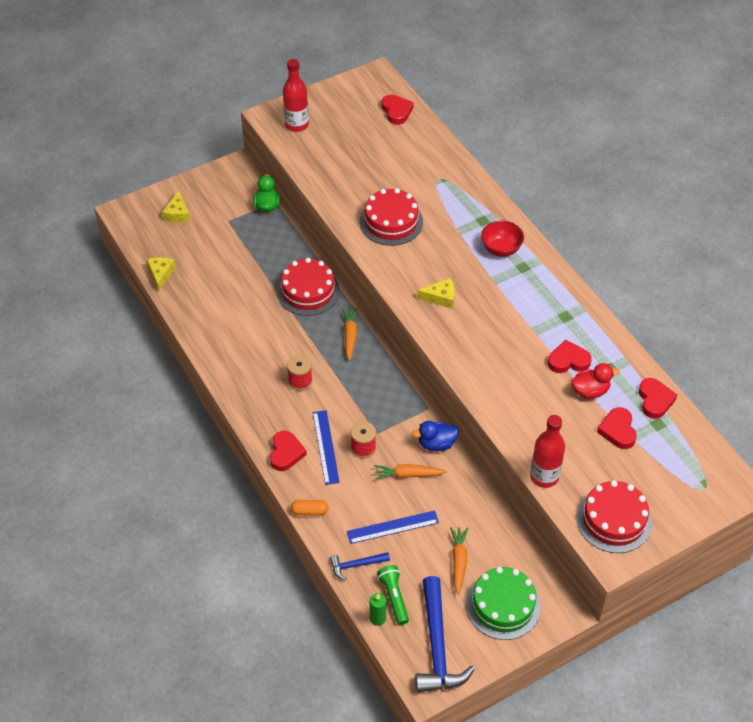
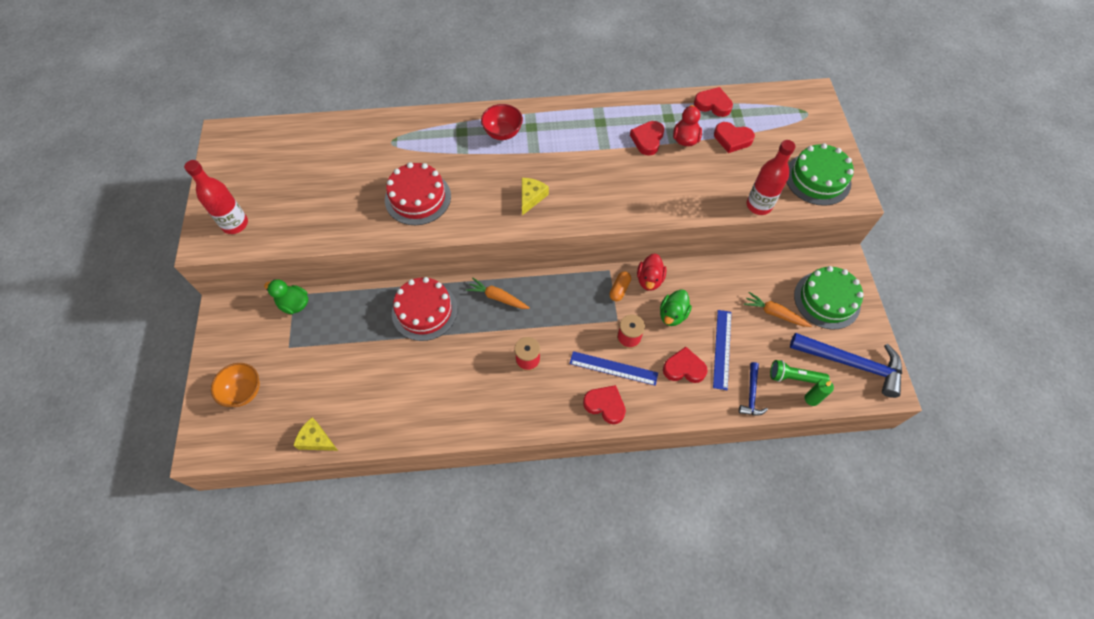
camera: 65 degrees left, 10 degrees up
yellow cheese [162,190,190,223] -> orange bowl [211,363,260,407]
orange capsule [291,500,329,515] -> orange capsule moved to [609,271,631,302]
orange carrot [374,464,447,480] -> green duck [660,289,692,326]
red heart [382,95,414,125] -> red heart moved to [663,347,708,383]
blue duck [412,421,459,451] -> red duck [637,253,666,291]
red cake [576,480,652,553] -> green cake [787,143,854,206]

